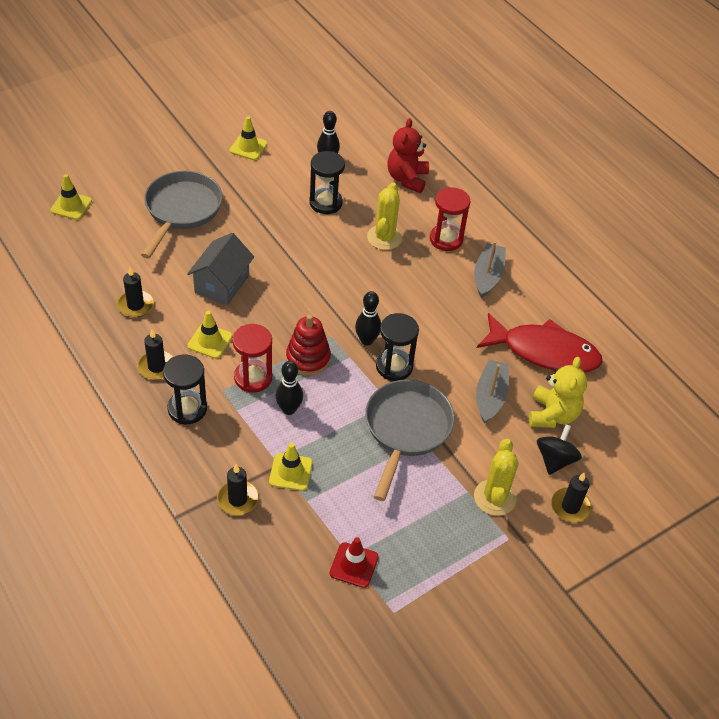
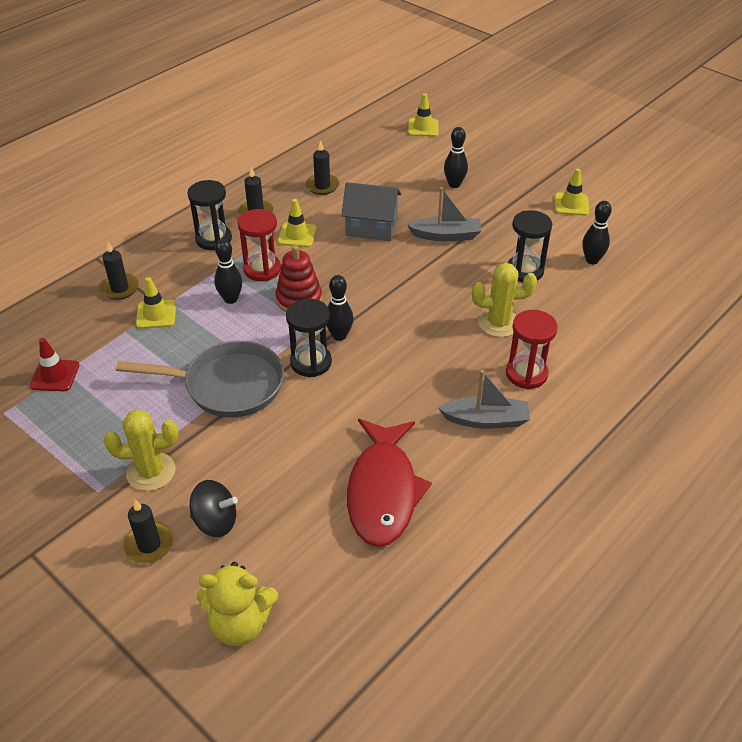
camera: 80 degrees right, 5 degrees down
grey pan [141,171,223,259] -> black bowling pin [444,127,468,188]
red teddy bear [387,118,429,193] -> none
grey boat [476,359,509,424] -> grey boat moved to [407,187,481,241]
yellow teddy bear [529,357,587,428] -> yellow teddy bear moved to [197,562,278,646]

